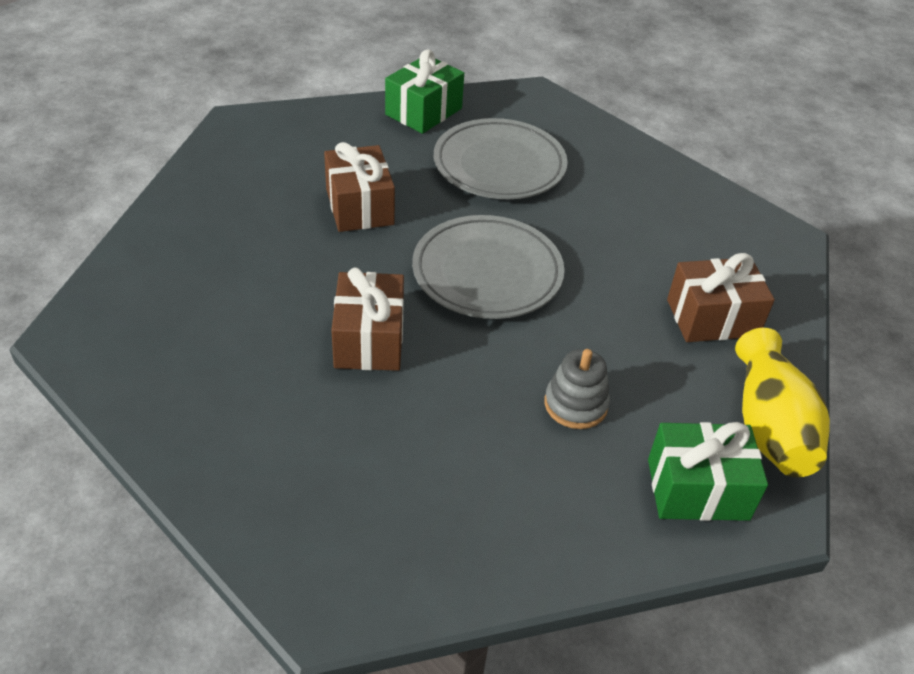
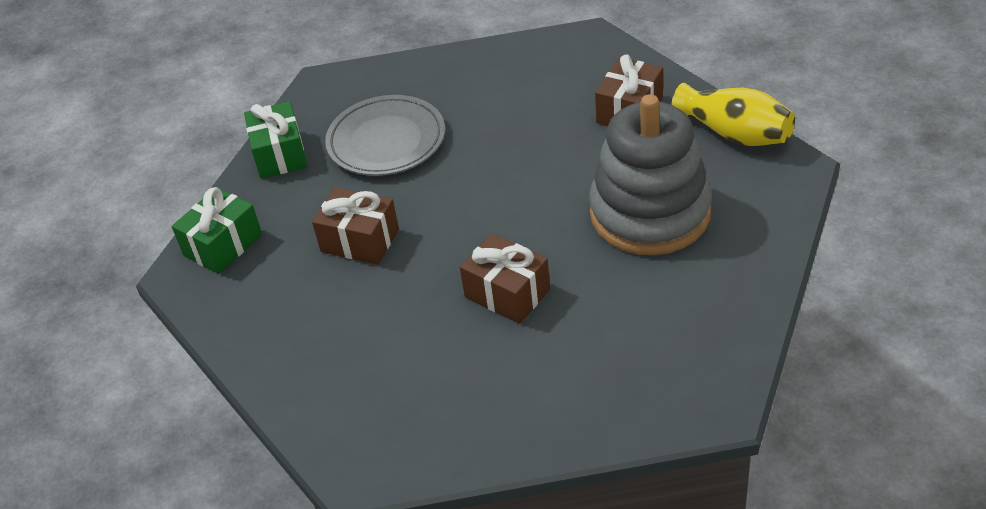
camera: 45 degrees left, 0 degrees up
grey plate [412,215,564,319] -> none
grey stacking toy [545,349,610,429] -> grey stacking toy [589,94,712,255], size x2.45
green gift [648,422,768,521] -> green gift moved to [172,187,262,274]

